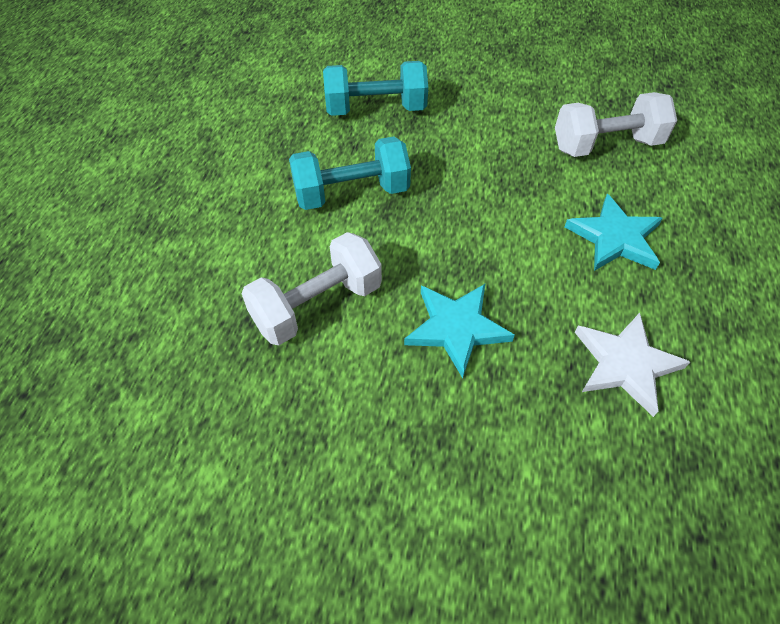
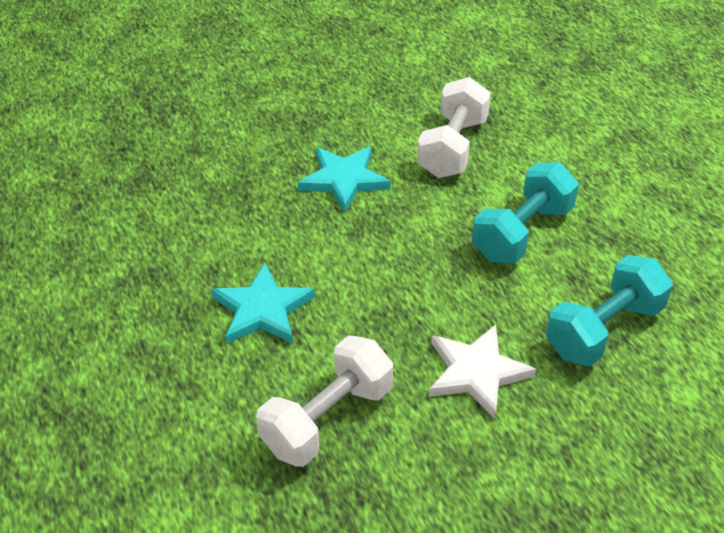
camera: 145 degrees right, 10 degrees down
white star [575,313,690,417] -> white star moved to [429,324,536,419]

